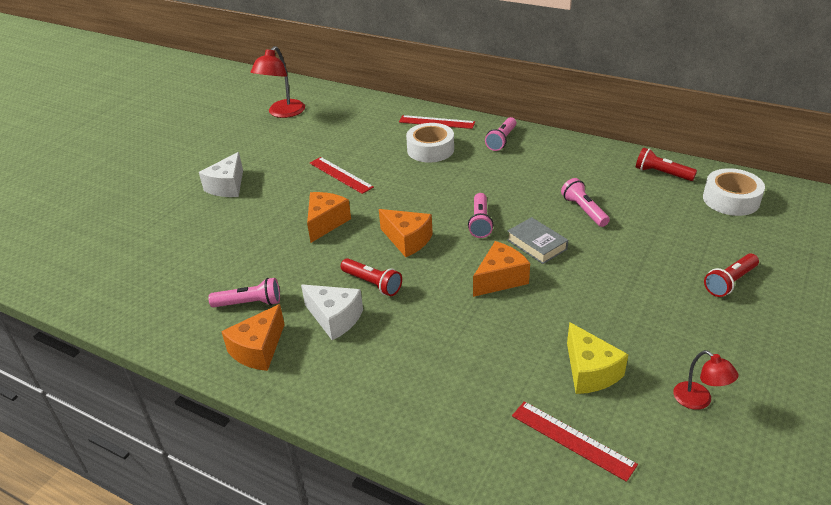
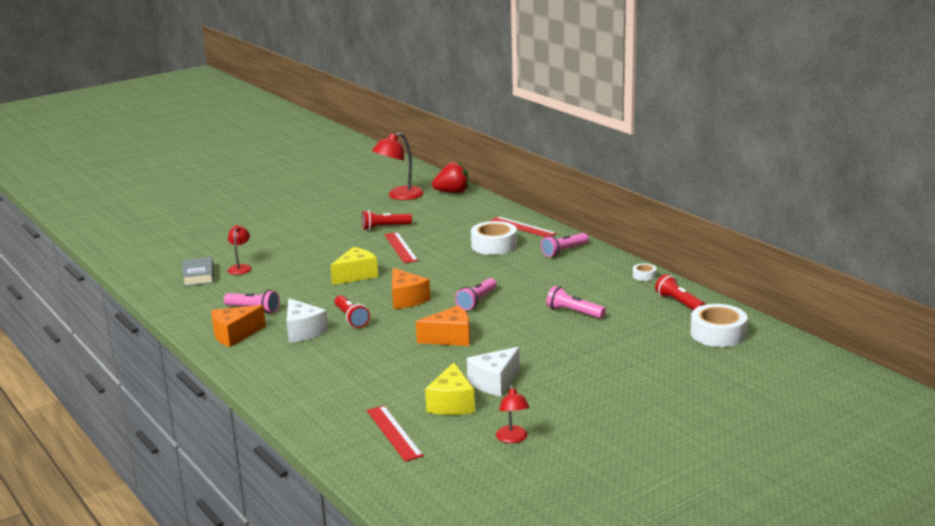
camera: 25 degrees right, 15 degrees down
white cheese [199,152,243,197] -> white cheese moved to [467,347,520,396]
orange cheese [307,192,351,243] -> yellow cheese [330,247,378,285]
grey book [507,217,568,264] -> grey book moved to [182,257,214,286]
pink flashlight [561,178,610,227] -> pink flashlight turned 60 degrees counterclockwise [546,286,606,318]
red flashlight [704,253,759,297] -> red flashlight moved to [362,210,412,230]
none -> red lamp [228,225,252,275]
none -> red strawberry [432,161,469,193]
none -> white tape [633,263,656,281]

